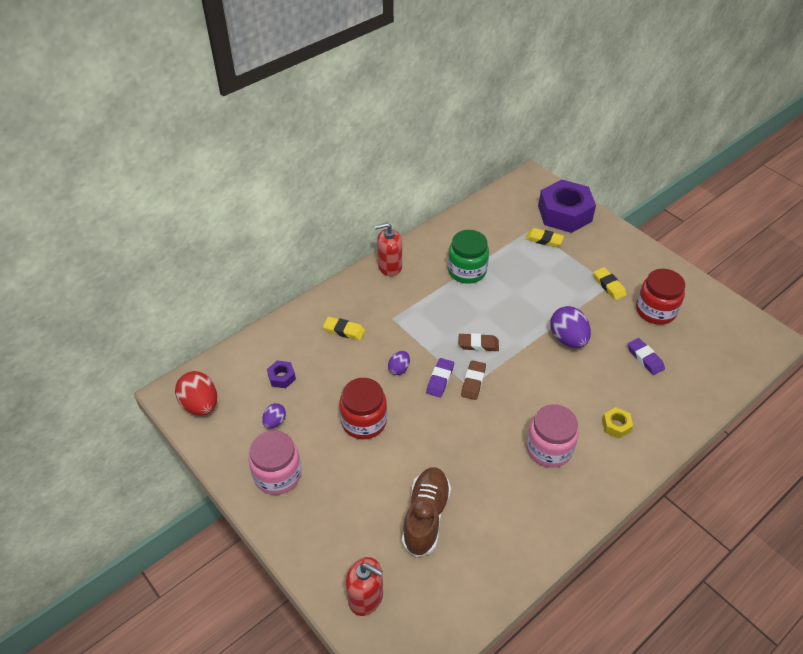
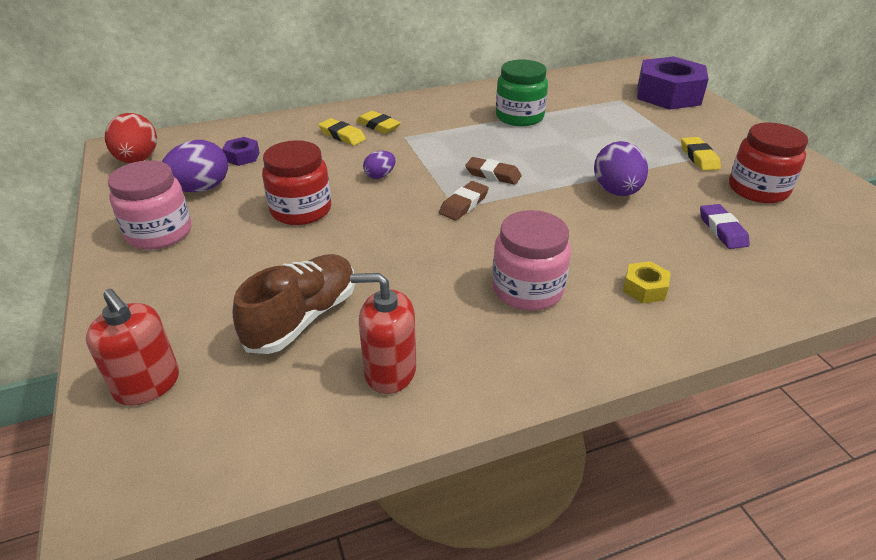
camera: 20 degrees right, 10 degrees down
purple egg [262,403,286,428] -> purple egg [162,140,228,192], size x1.84
red soap dispenser [375,223,402,277] -> red soap dispenser moved to [350,273,416,394]
purple eraser [426,358,454,397] -> none
yellow eraser [525,228,564,247] -> yellow eraser moved to [356,111,401,134]

